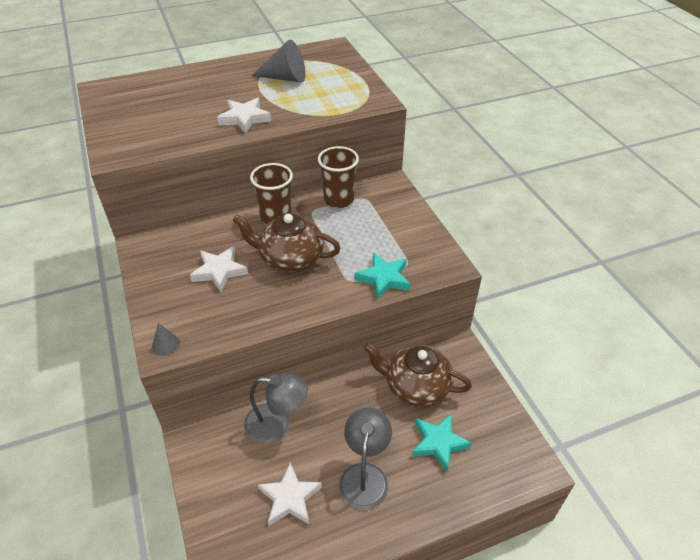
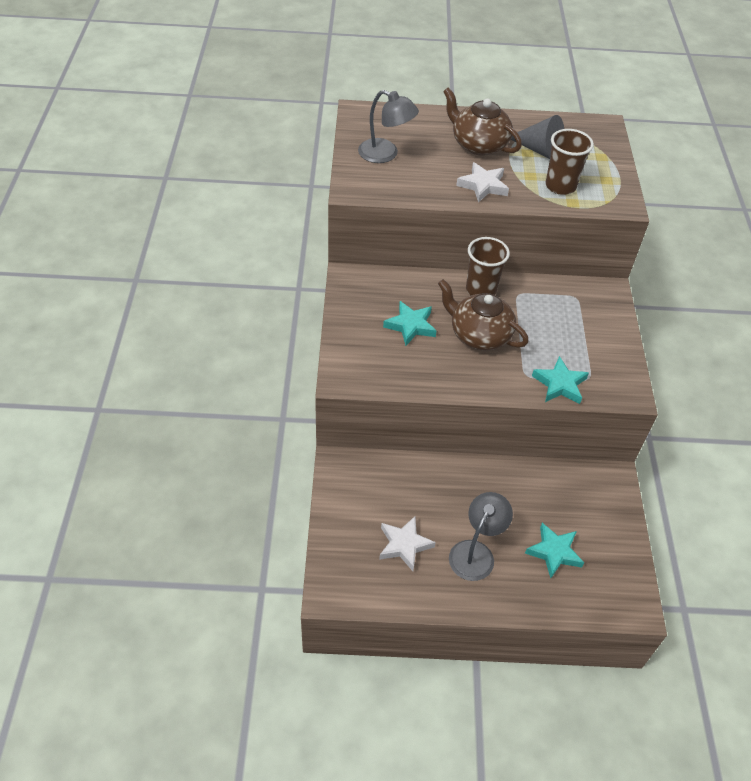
camera: 20 degrees right, 5 degrees up
grey cone [152,323,180,356] -> none
white star [190,246,248,292] -> turquoise star [383,301,436,346]
grey lamp [244,373,308,444] -> grey lamp moved to [358,90,419,163]
brown cup [318,146,359,208] -> brown cup moved to [545,129,594,195]
brown teapot [364,343,472,407] -> brown teapot moved to [443,87,522,155]

